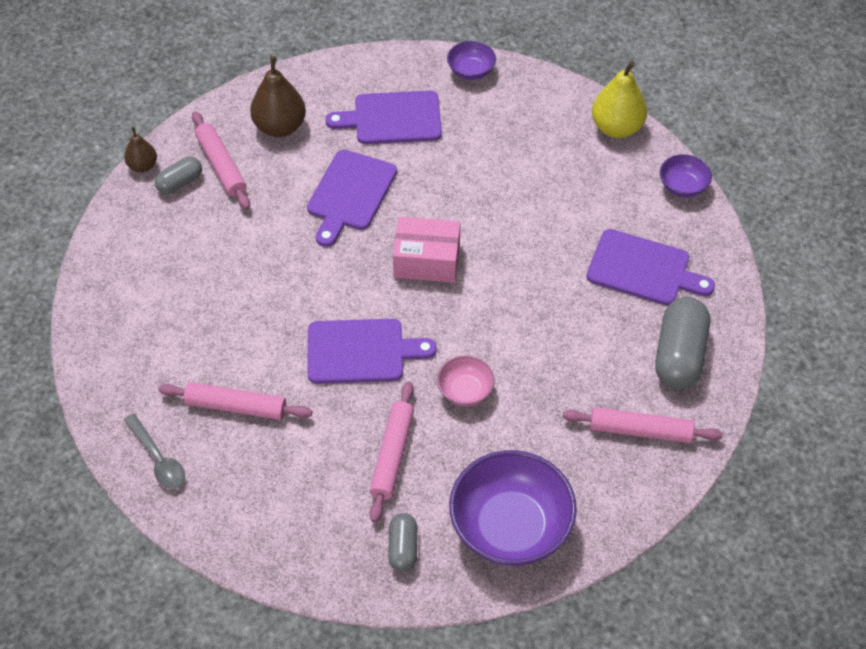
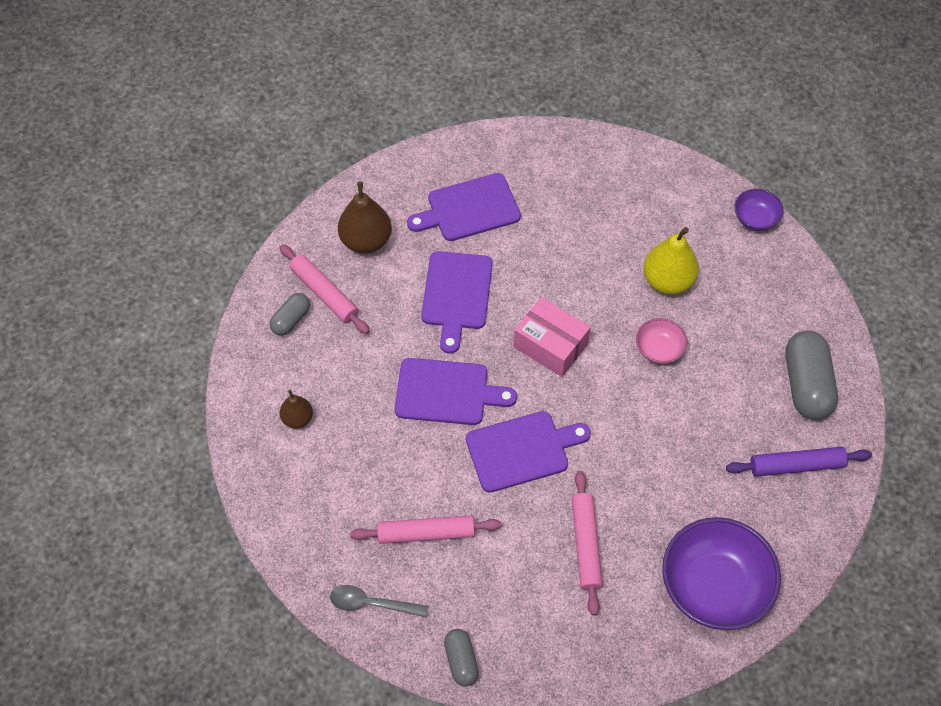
camera: 15 degrees left, 5 degrees up
brown pear [124,127,157,172] -> brown pear moved to [280,390,313,429]
grey spoon [124,413,185,489] -> grey spoon turned 150 degrees clockwise [330,585,429,617]
grey capsule [388,513,417,572] -> grey capsule moved to [444,629,479,686]
pink box [393,217,460,283] -> pink box turned 45 degrees clockwise [514,297,591,377]
pink bowl [437,356,495,406] -> pink bowl moved to [636,318,688,364]
purple bowl [447,41,496,80] -> none
pink rolling pin [562,407,723,443] -> purple rolling pin [726,447,872,476]
purple cutting board [586,229,715,305] -> purple cutting board moved to [394,358,517,425]
yellow pear [592,61,647,138] -> yellow pear moved to [644,227,699,294]

